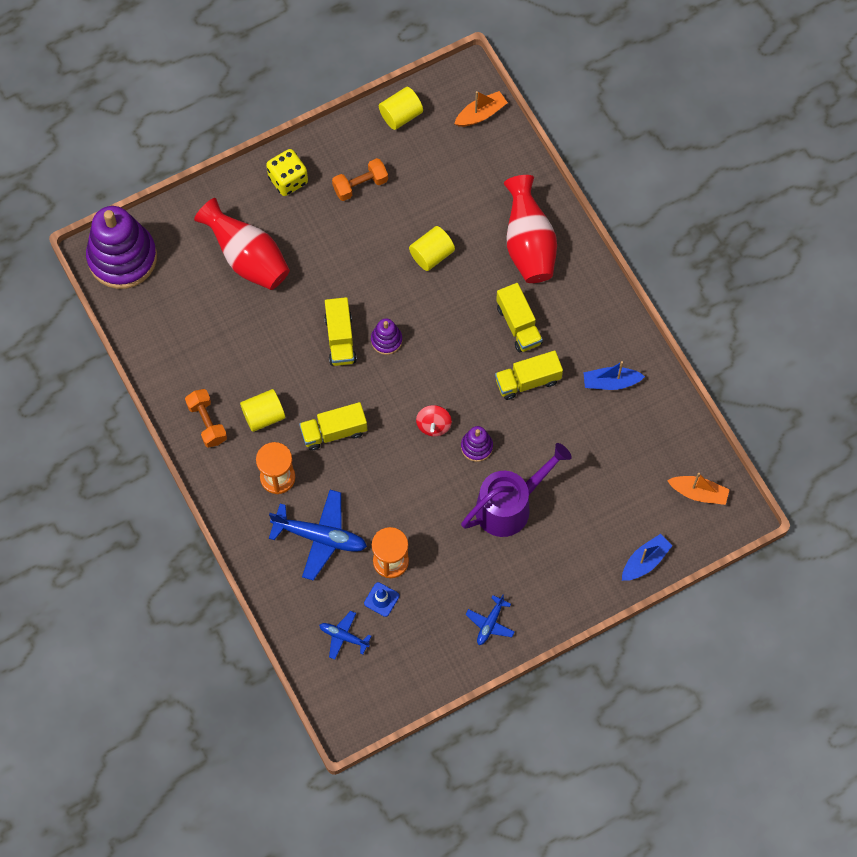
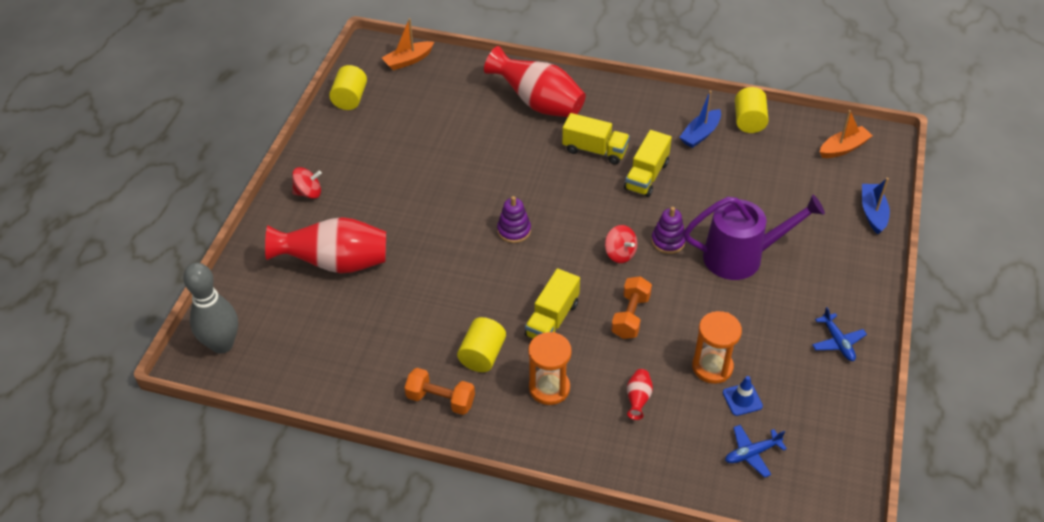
camera: 45 degrees left, 20 degrees down
purple stacking toy [86,206,157,289] -> grey bowling pin [183,263,238,354]
yellow dice [266,149,308,196] -> red spinning top [292,167,322,199]
blue plane [269,490,367,581] -> red vase [627,369,653,420]
yellow truck [324,297,357,366] -> none
orange dumbbell [332,158,388,201] -> orange dumbbell moved to [611,276,652,339]
yellow cylinder [409,226,455,271] -> yellow cylinder moved to [735,87,769,133]
orange boat [454,91,508,127] -> orange boat turned 135 degrees counterclockwise [382,18,434,70]
purple watering can [461,443,572,537] -> purple watering can turned 75 degrees clockwise [683,195,825,280]

